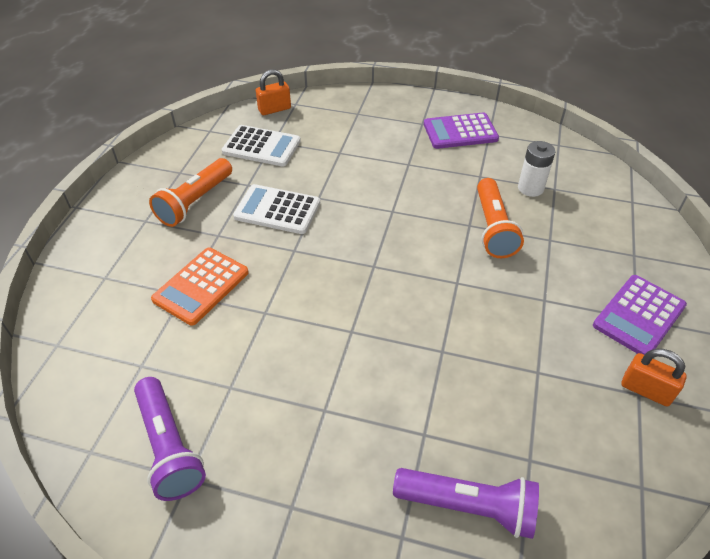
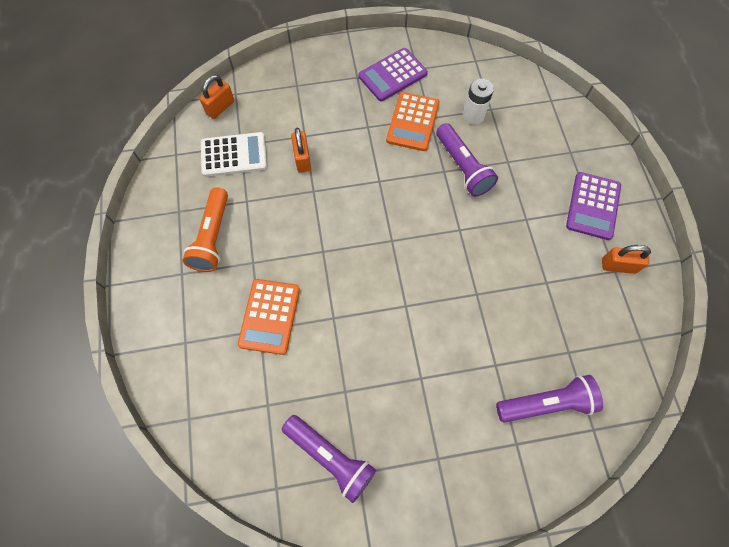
camera: 25 degrees left, 20 degrees up
white calculator [233,184,320,234] -> none
orange flashlight [477,178,524,258] -> purple flashlight [436,123,498,197]
none -> orange padlock [291,128,311,173]
none -> orange calculator [386,92,439,151]

